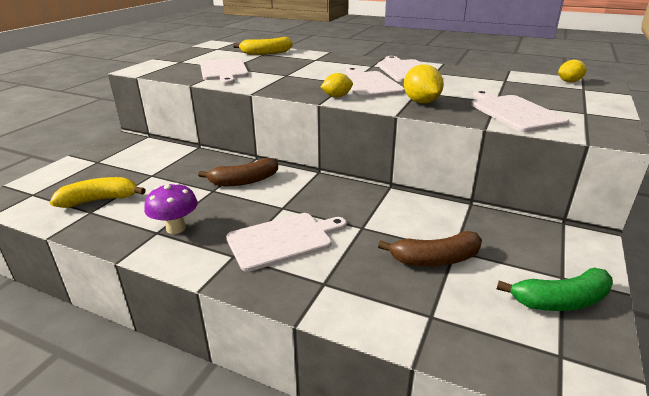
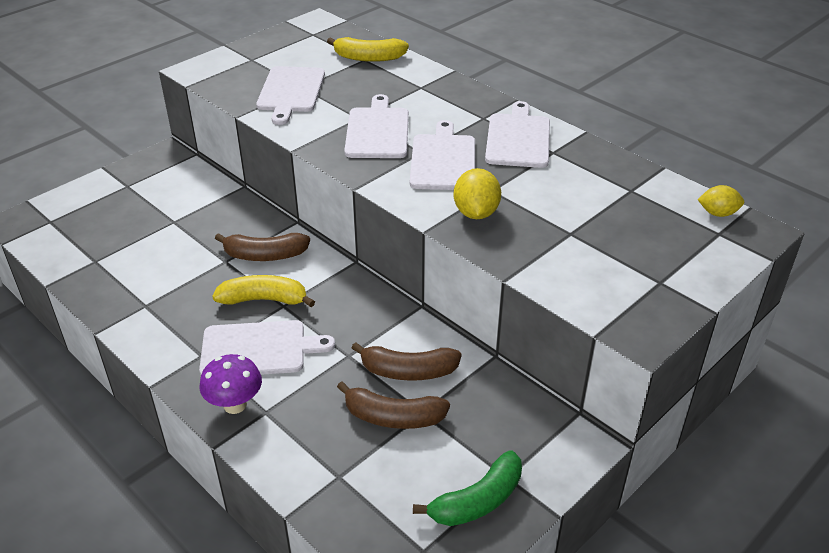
camera: 20 degrees right, 10 degrees up
yellow banana [50,177,146,208] -> yellow banana moved to [212,275,315,307]
purple mushroom [144,183,198,234] -> purple mushroom moved to [200,354,262,414]
yellow lemon [321,73,353,97] -> none
white cutting board [471,90,570,132] -> white cutting board moved to [344,94,409,158]
green banana [497,268,613,311] -> green banana turned 45 degrees counterclockwise [413,450,522,526]
none -> brown banana [352,342,461,381]

